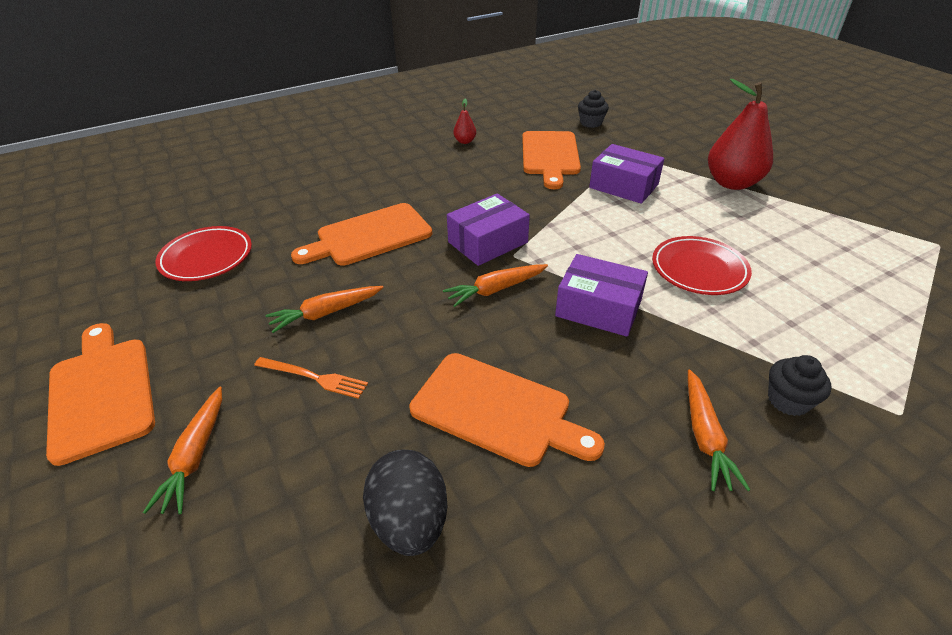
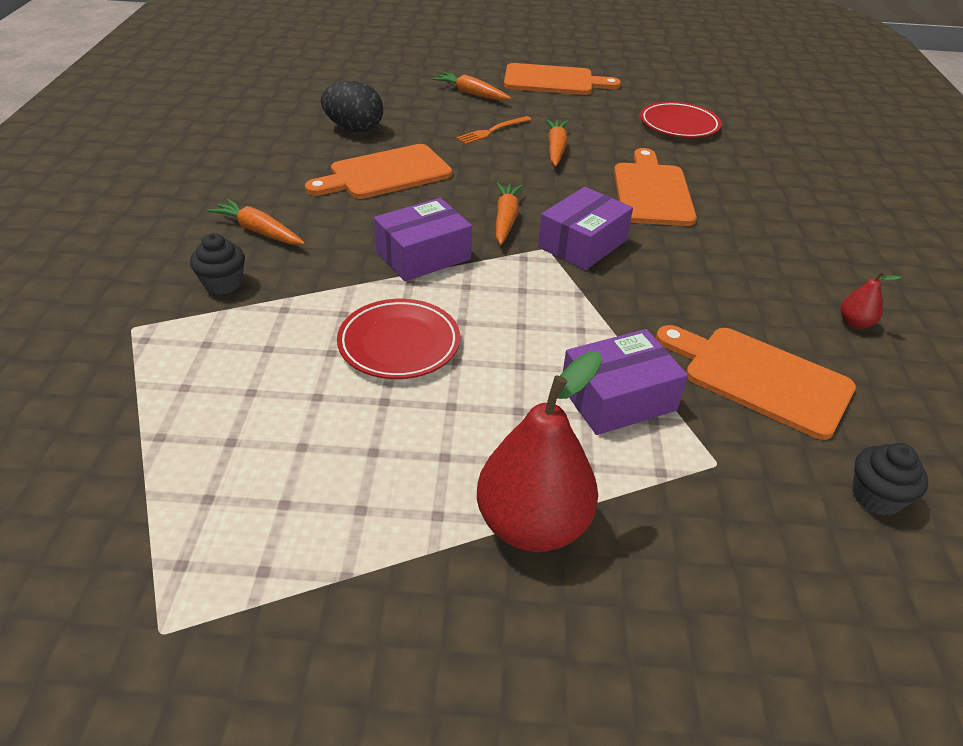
camera: 120 degrees right, 0 degrees up
purple box [447,193,530,266] -> purple box turned 45 degrees clockwise [538,187,633,270]

